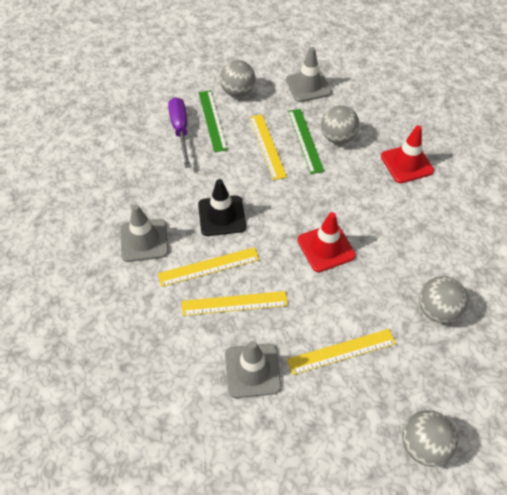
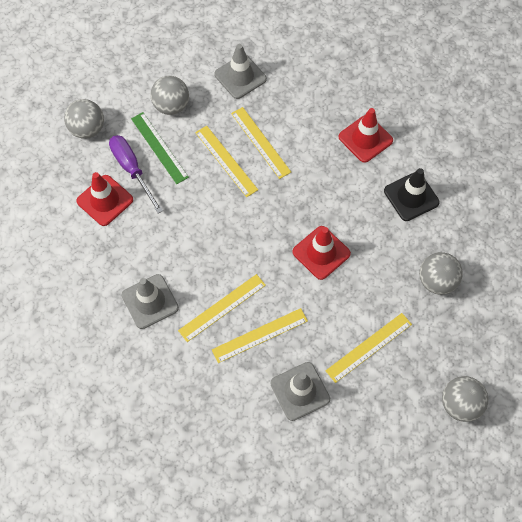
camera: 20 degrees left, 10 degrees up
black traffic cone [198,179,246,236] -> black traffic cone moved to [384,168,440,221]
green ruler [288,109,324,174] -> yellow ruler [231,107,291,179]
grey ball [321,105,359,144] -> grey ball moved to [64,99,104,139]
none -> red traffic cone [76,172,133,226]

